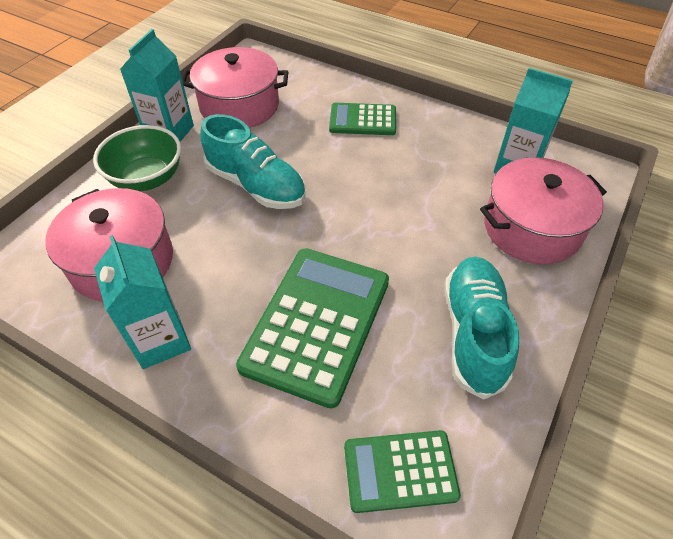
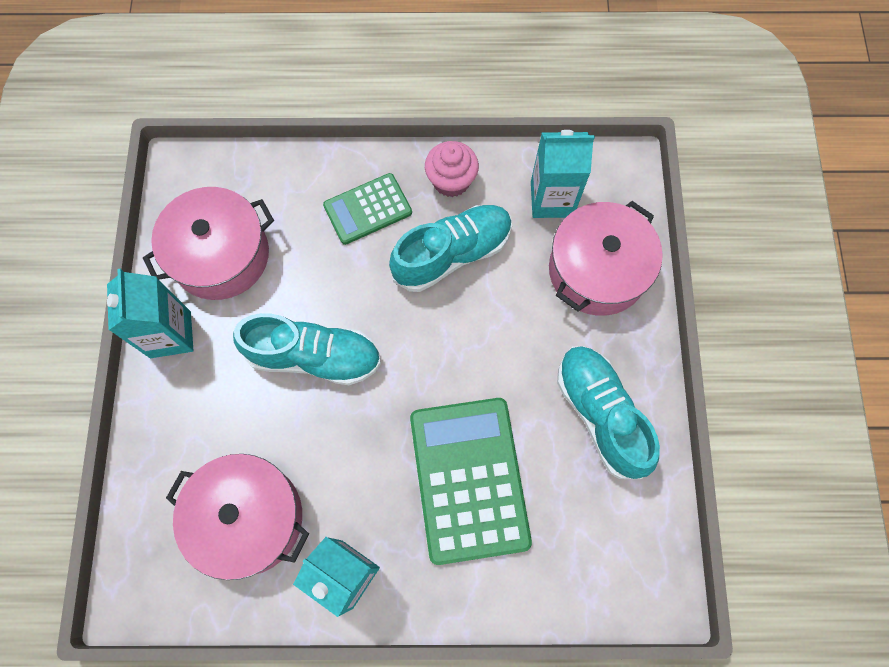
camera: 30 degrees left, 20 degrees up
green bowl [93,125,181,191] -> none
green calculator [344,430,461,513] -> none
none -> turquoise shoe [389,205,512,292]
none -> pink cupcake [425,141,479,197]

